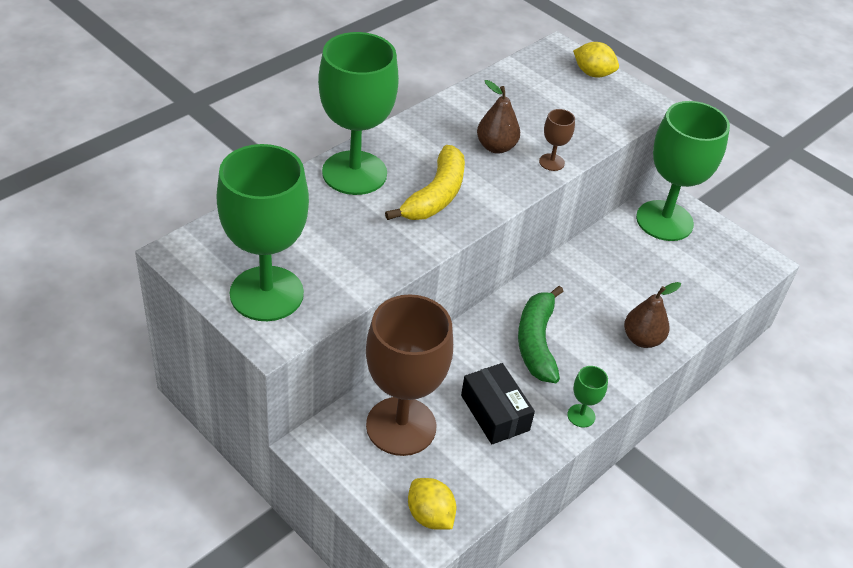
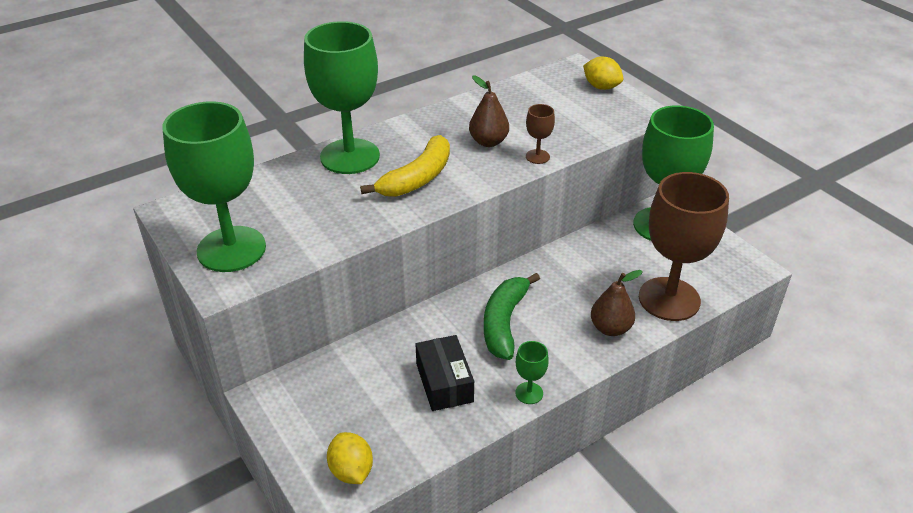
camera: 15 degrees right, 5 degrees down
brown goblet [366,294,453,456] -> brown goblet moved to [639,172,729,321]

